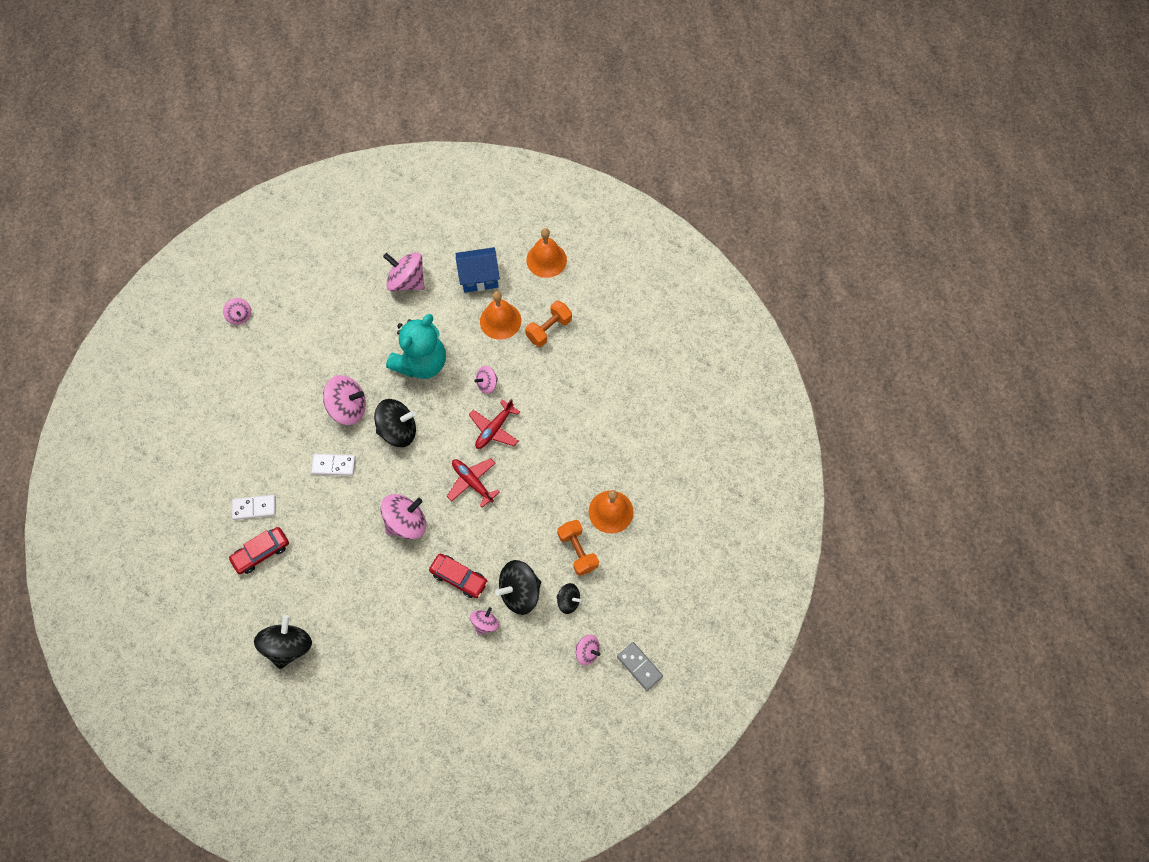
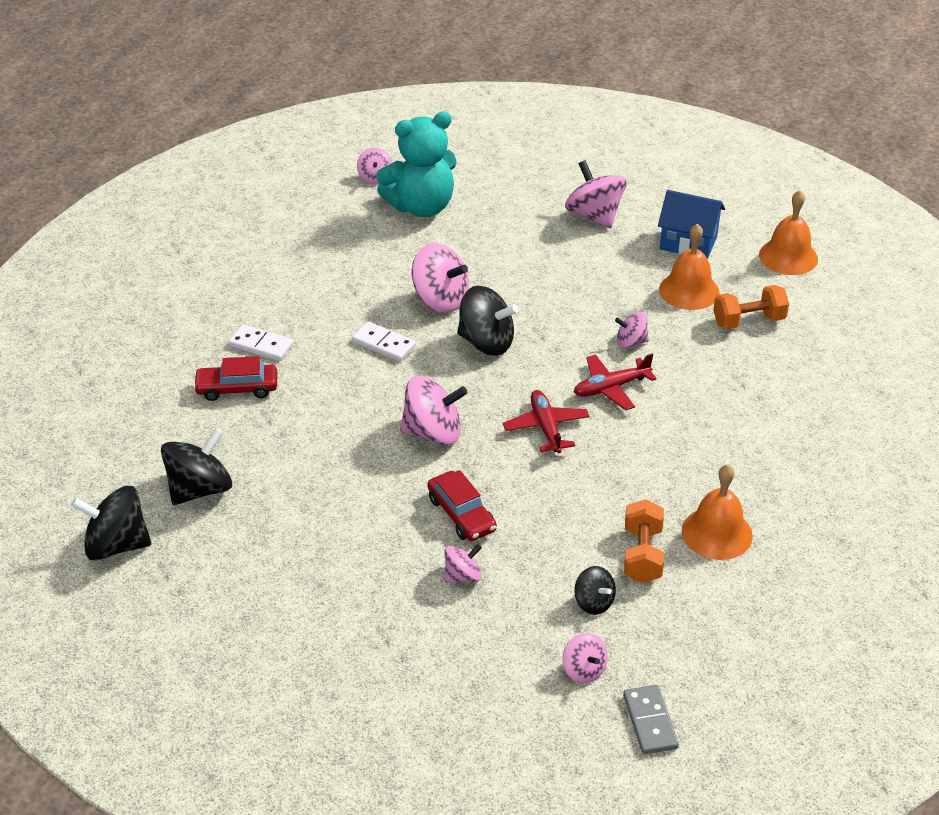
camera: 30 degrees right, 25 degrees down
turquoise teddy bear [386,314,446,379] -> turquoise teddy bear moved to [376,111,457,217]
black spinning top [495,560,541,615] -> black spinning top moved to [71,486,151,560]

